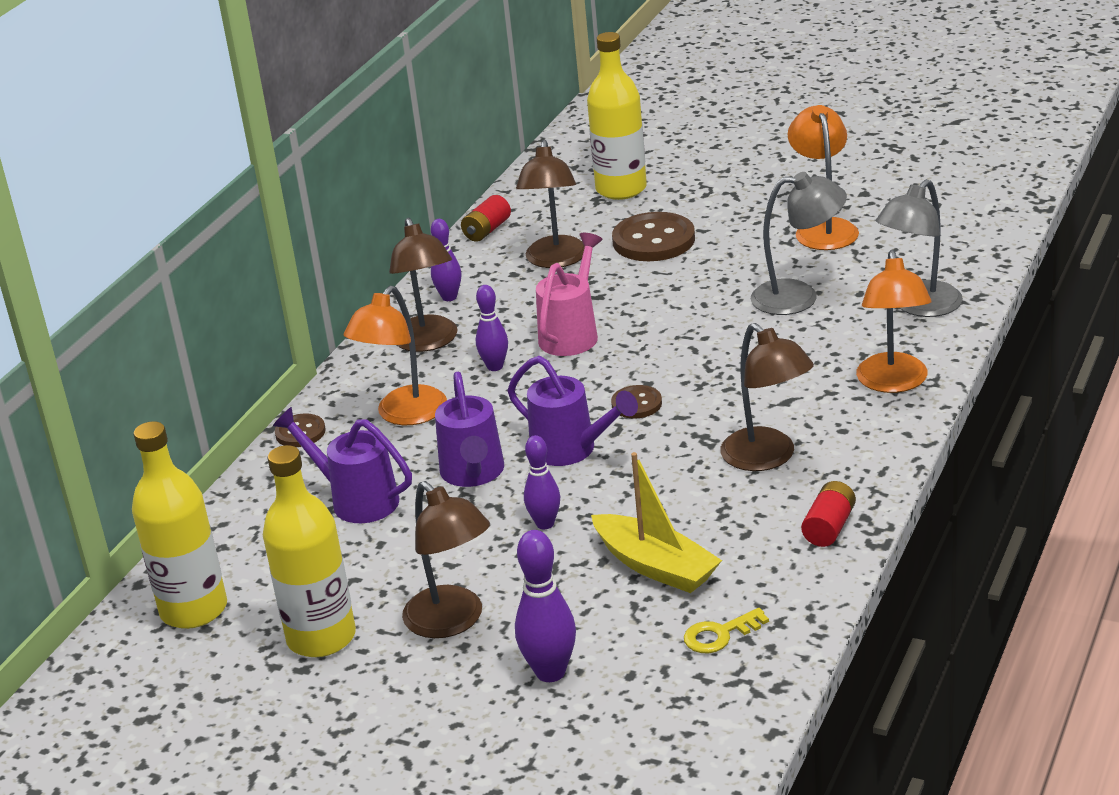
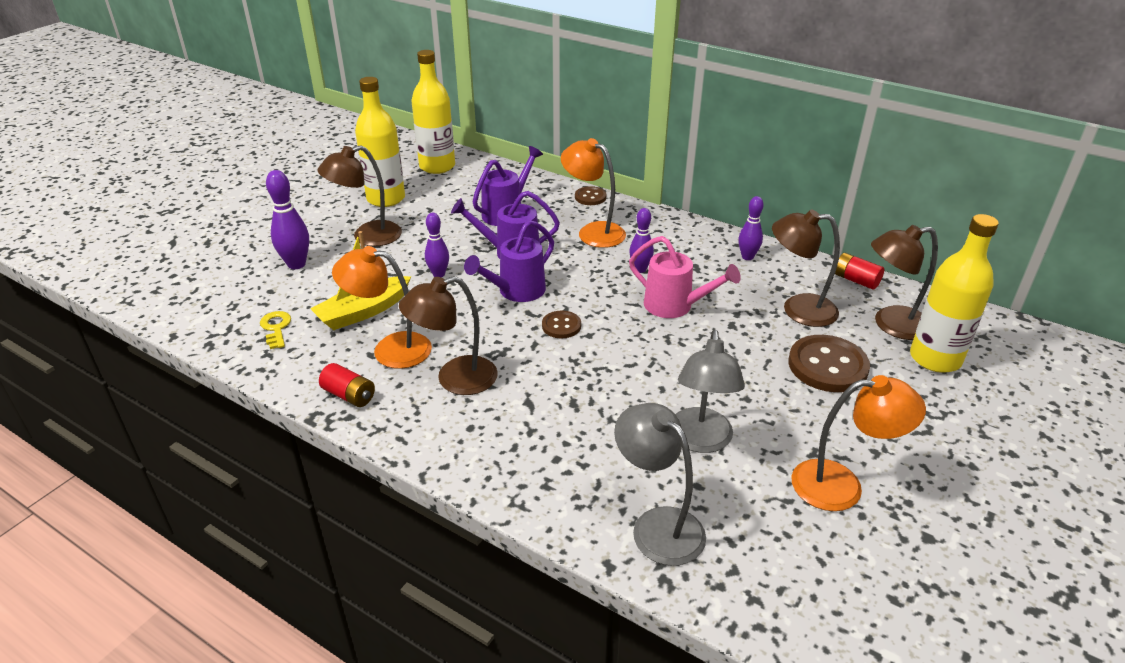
camera: 95 degrees right, 5 degrees up
brown lamp [389,218,458,352] -> brown lamp moved to [871,225,938,340]
orange lamp [856,250,931,393] -> orange lamp moved to [332,246,432,369]

